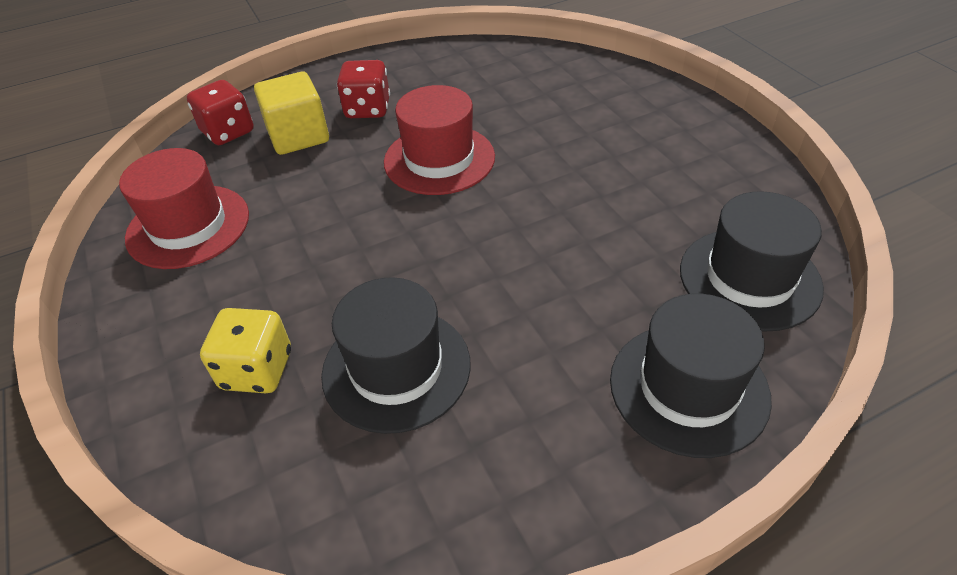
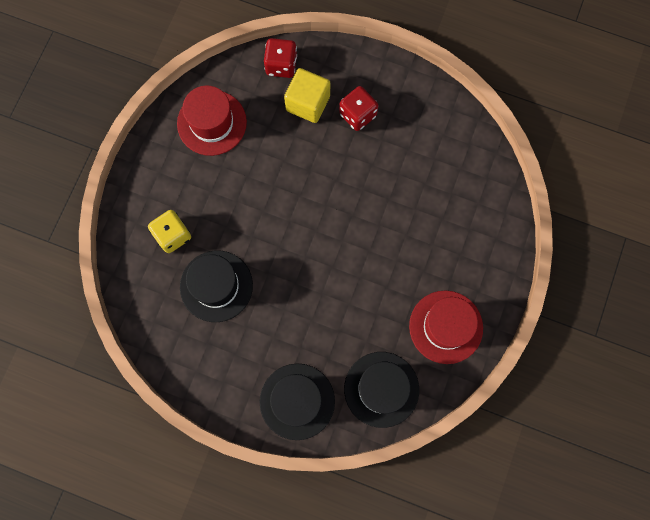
camera: 45 degrees right, 30 degrees up
red hat [384,85,495,195] -> red hat moved to [409,290,483,364]

